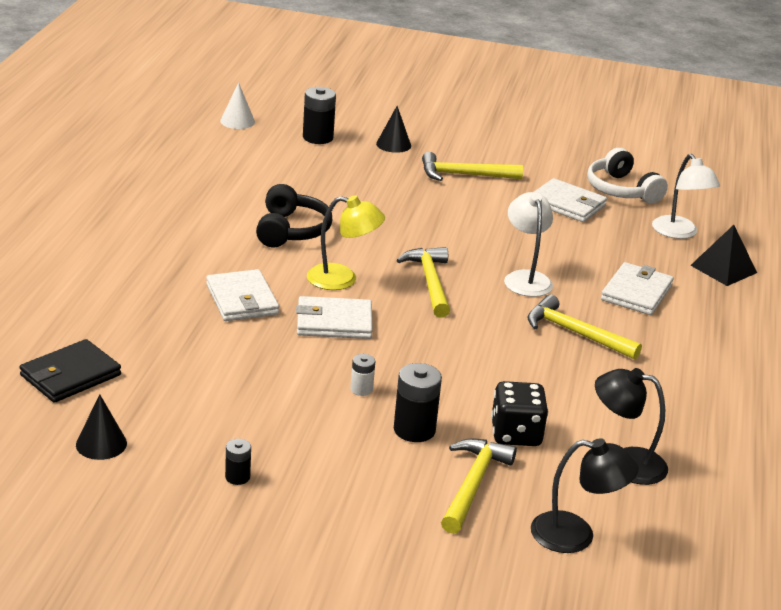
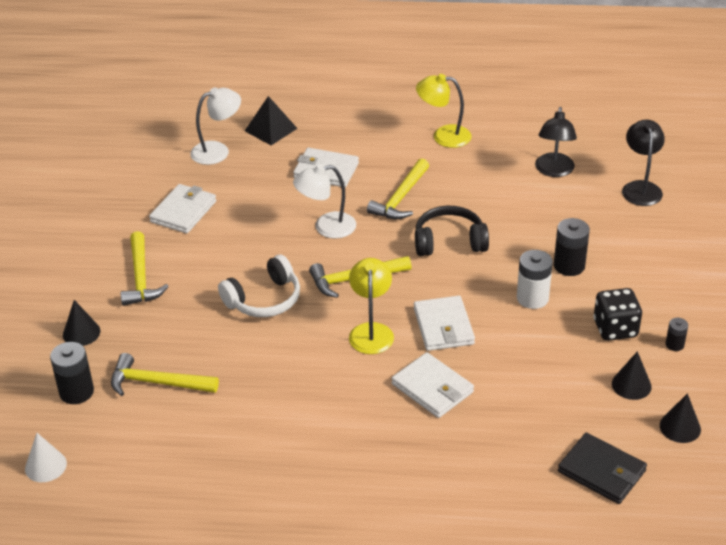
camera: 95 degrees left, 10 degrees up
white wallet [206,269,279,321] -> white wallet turned 75 degrees clockwise [392,352,474,418]
black headphones [256,184,332,247] -> black headphones moved to [415,206,489,256]
white battery [350,354,375,396] -> white battery [517,250,553,309], size x1.81
yellow hammer [441,438,517,534] -> yellow hammer moved to [111,353,219,396]
black dice [491,381,548,446] -> black dice moved to [593,288,642,341]
white headphones [587,148,668,204] -> white headphones moved to [218,255,300,317]
none -> yellow lamp [416,74,472,148]
none -> black cone [612,351,652,400]

